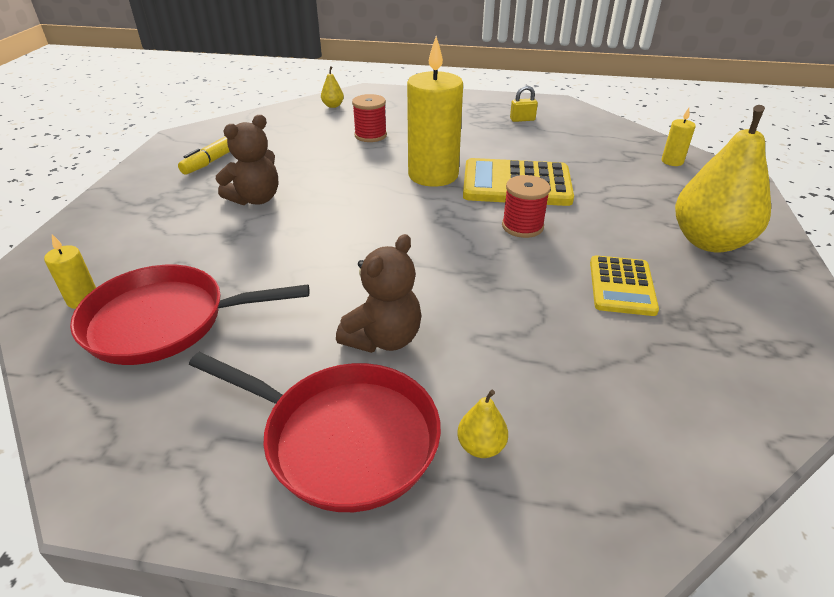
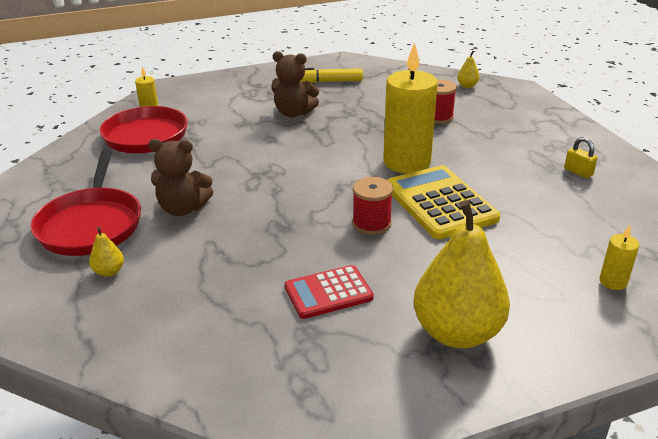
camera: 60 degrees right, 5 degrees down
yellow calculator [590,255,659,316] -> red calculator [285,265,374,319]

